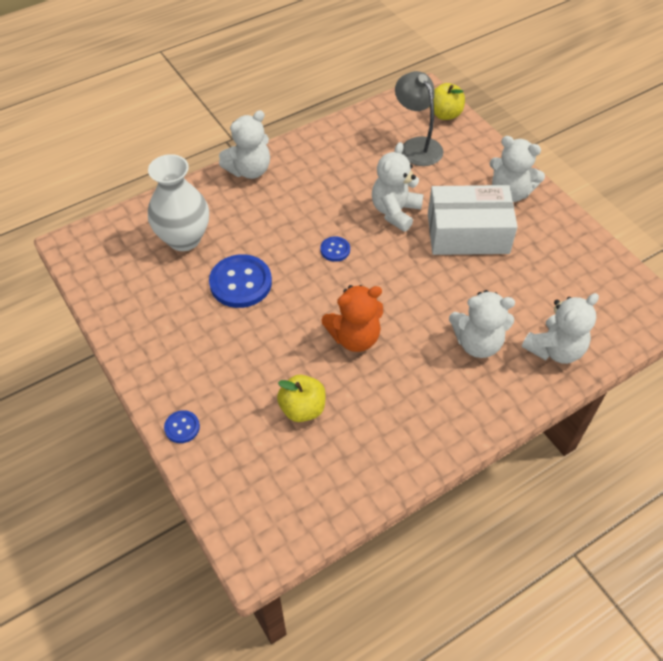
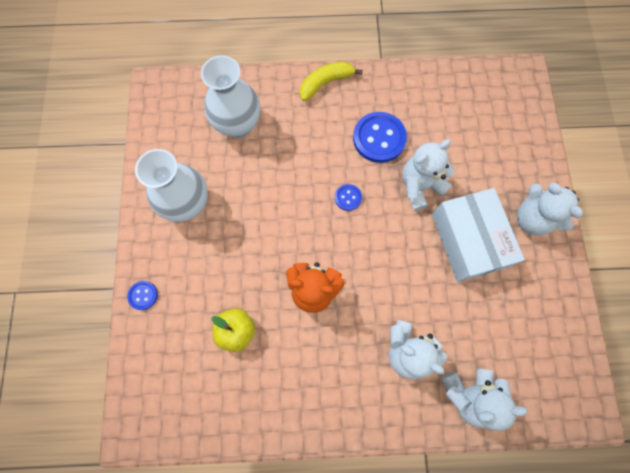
camera: 30 degrees right, 20 degrees up
blue button [209,254,272,308] -> blue button moved to [353,112,407,163]
white teddy bear [219,110,270,179] -> yellow banana [300,62,363,101]
grey lamp [395,71,443,166] -> none
white box [428,185,518,255] -> white box turned 45 degrees clockwise [432,188,525,282]
yellow apple [429,83,465,120] -> none
none -> white vase [135,149,208,222]

